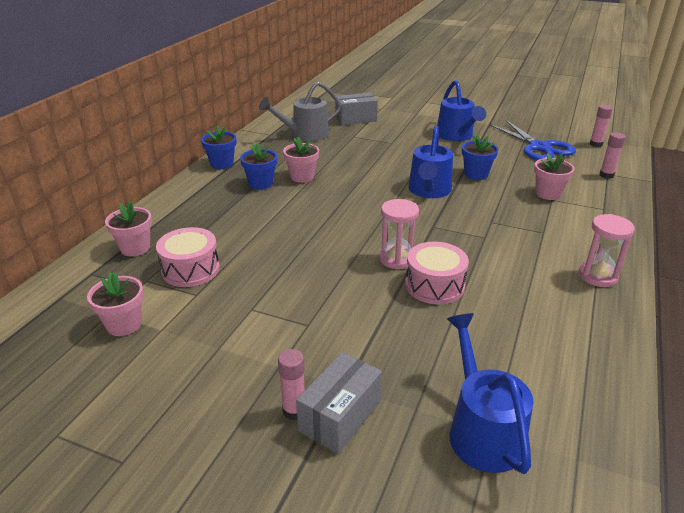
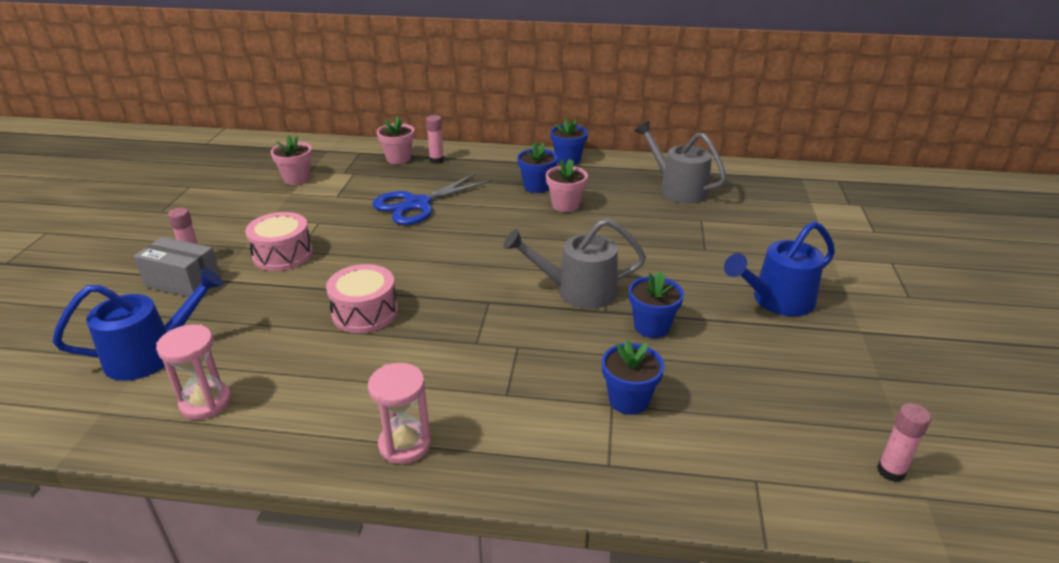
camera: 75 degrees right, 0 degrees up
pink drum [156,227,220,287] -> pink drum moved to [245,212,313,271]
grey box [335,93,378,125] -> none
pink hourglass [379,199,419,270] -> pink hourglass moved to [156,324,231,420]
blue watering can [408,126,453,198] -> grey watering can [503,218,646,309]
blue scissors [490,120,576,160] -> blue scissors moved to [372,173,492,225]
pink flower pot [534,153,574,200] -> blue flower pot [602,340,665,415]
pink glue stick [600,133,626,179] -> pink glue stick moved to [426,115,444,164]

